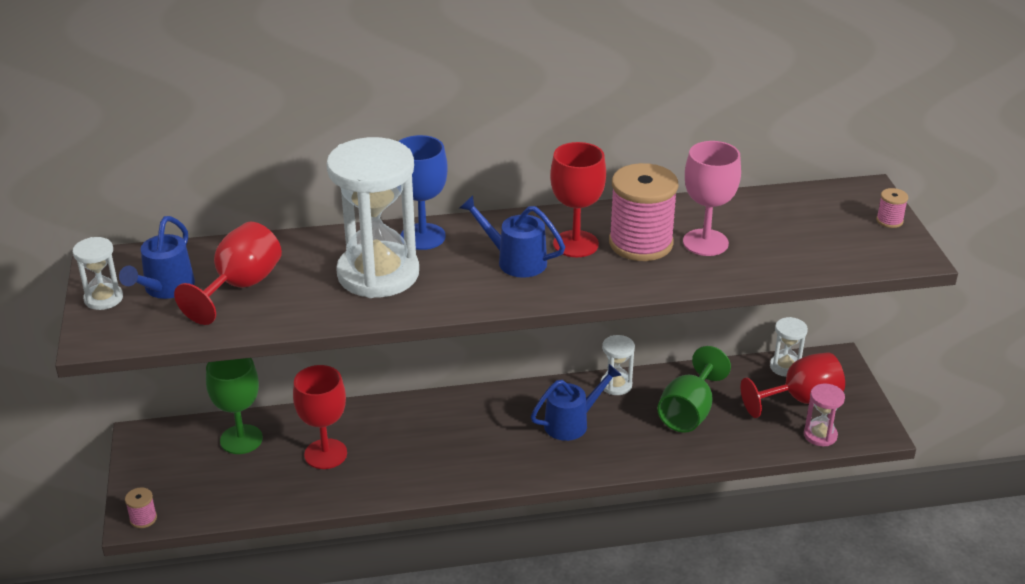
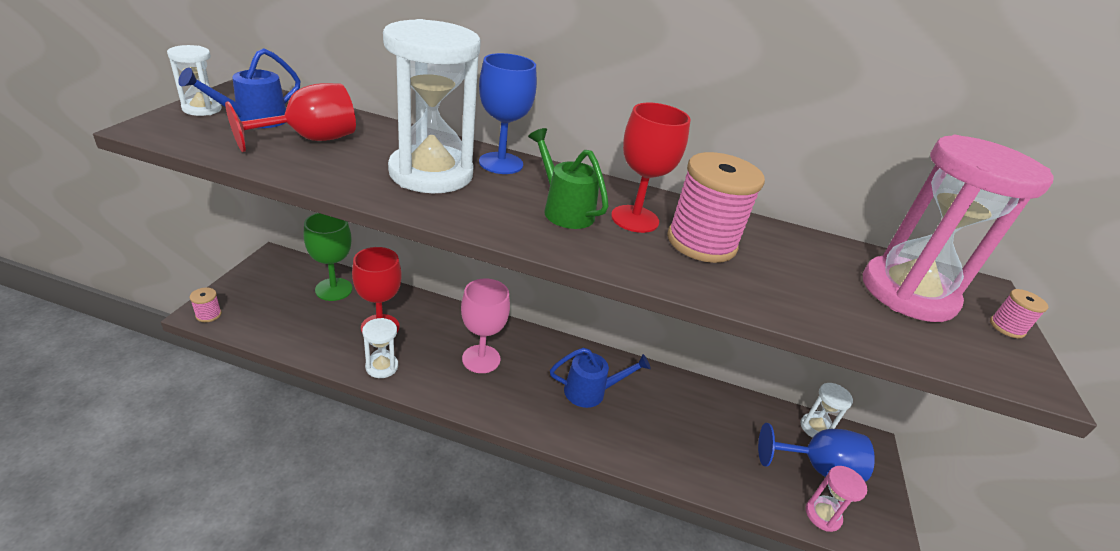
camera: 20 degrees right, 0 degrees up
blue watering can [459,195,565,278] -> green watering can [528,128,609,229]
white hourglass [601,335,635,395] -> white hourglass moved to [362,318,398,378]
green goblet [657,346,731,433] -> none
pink goblet [683,141,741,256] -> pink goblet moved to [461,279,510,373]
red goblet [741,352,845,418] -> blue goblet [758,423,875,481]
none -> pink hourglass [863,135,1053,322]

